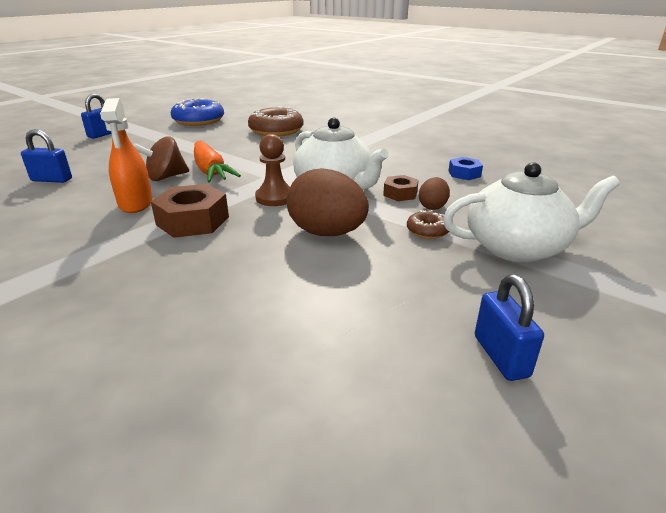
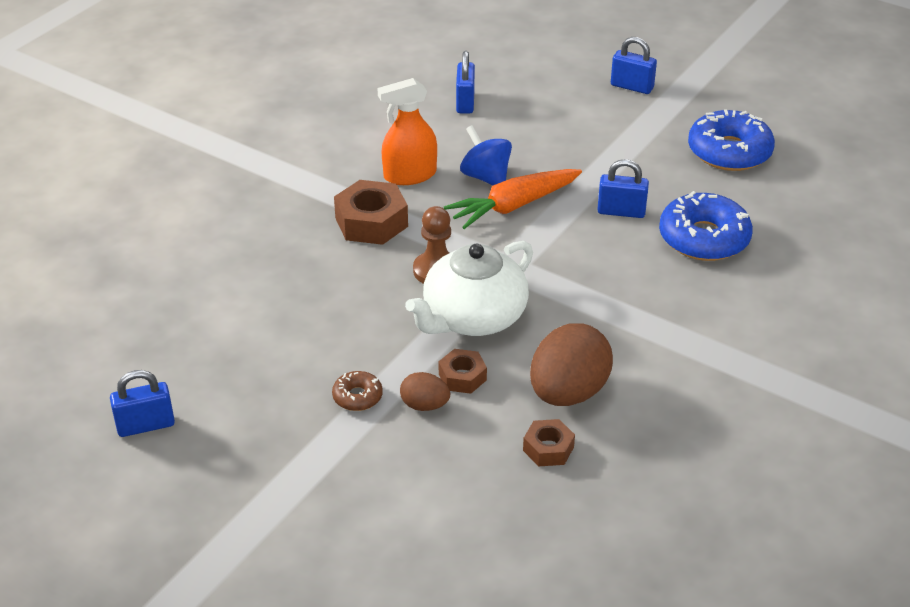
camera: 85 degrees right, 10 degrees up
brown spinning top [133,136,189,181] -> blue spinning top [460,125,512,185]
brown donut [248,106,304,136] -> blue donut [659,191,753,261]
brown egg [287,168,369,236] -> brown egg moved to [530,323,613,406]
white teapot [443,162,620,262] -> none
blue nut [448,157,483,180] -> brown nut [523,419,575,466]
none -> blue padlock [597,159,649,218]

